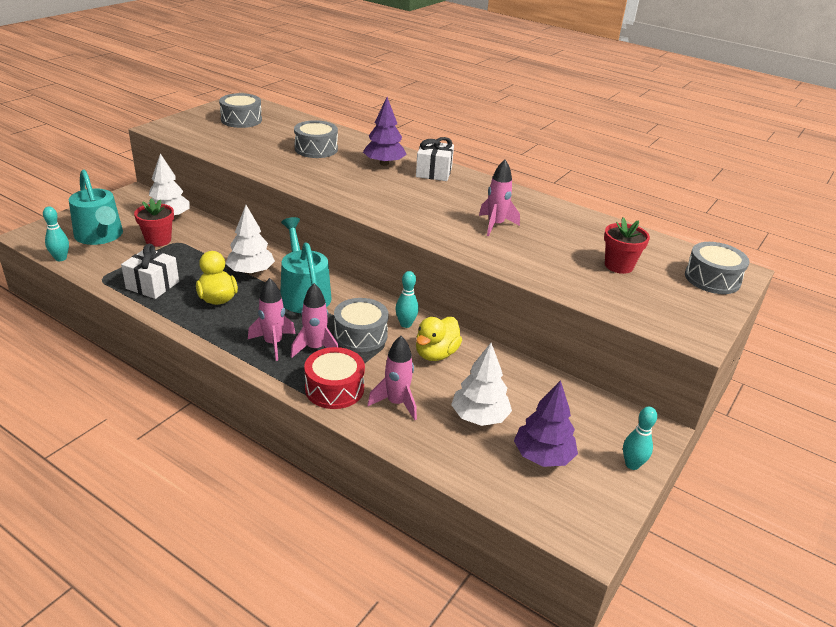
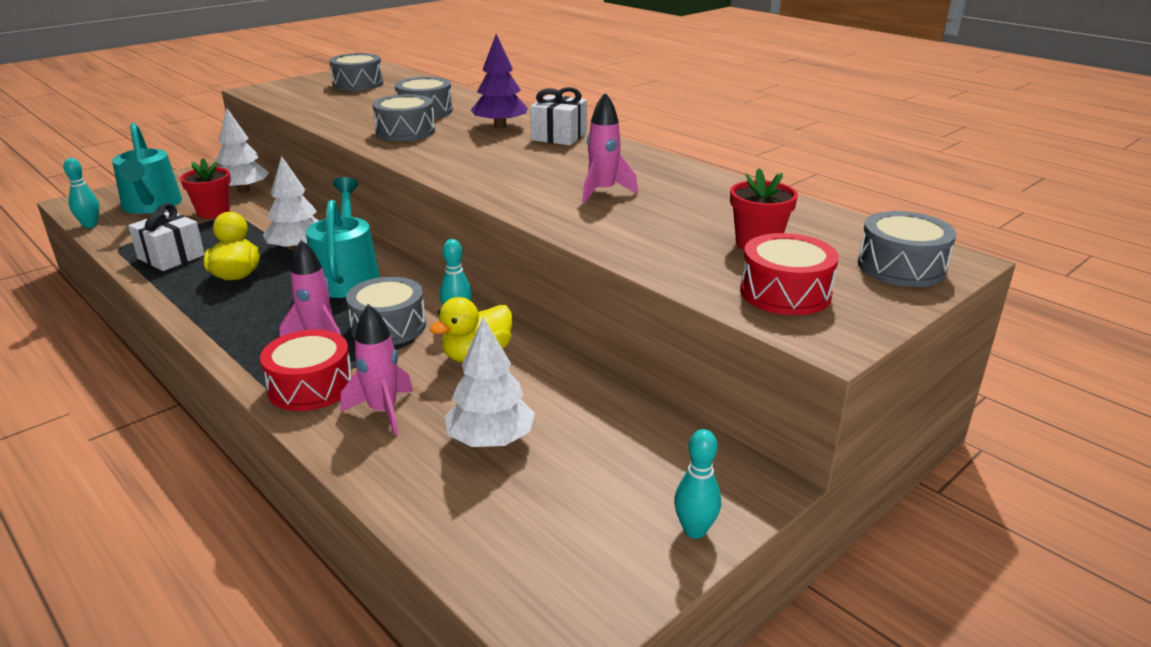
camera: 15 degrees right, 5 degrees down
pink rocket [248,278,296,361] -> none
purple tree [514,380,578,467] -> none
none -> grey drum [372,94,435,141]
none -> red drum [740,233,839,315]

